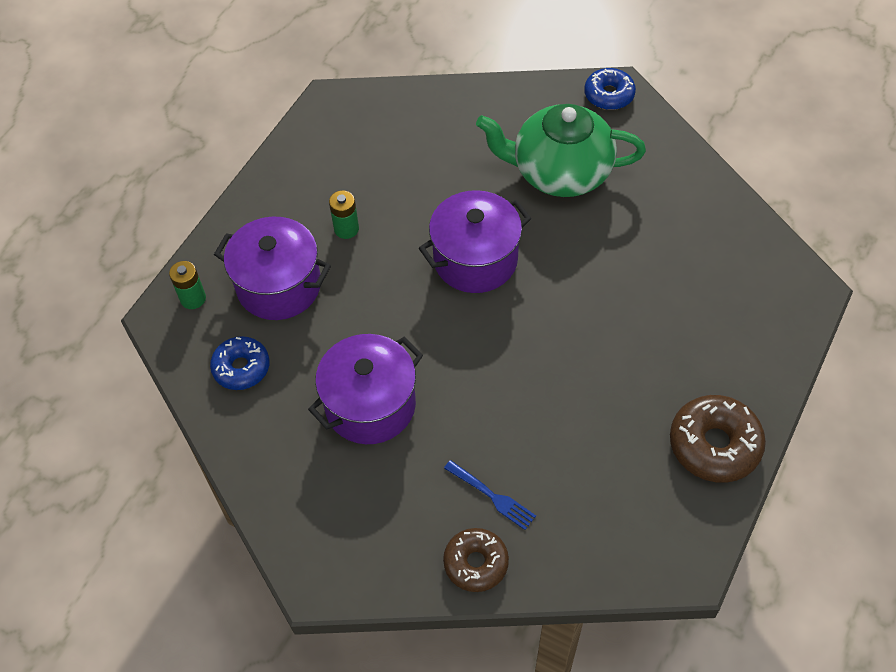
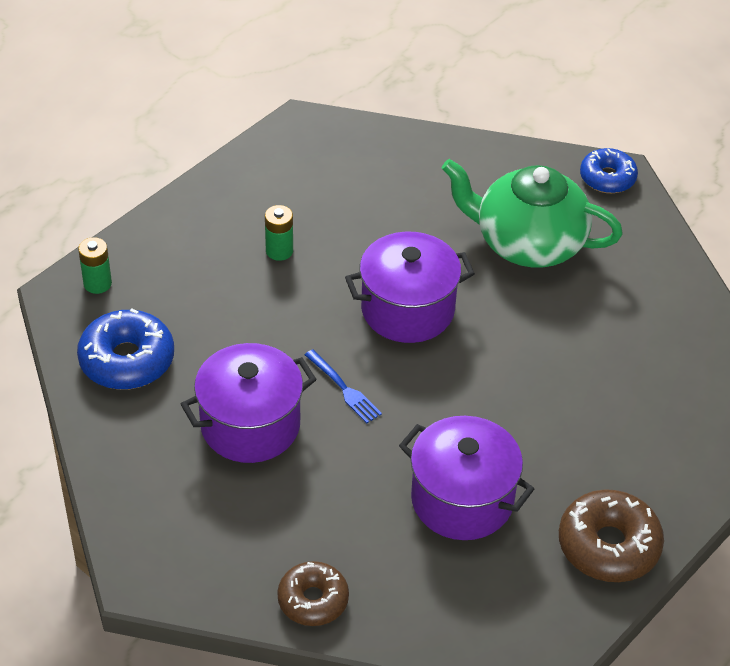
camera: 10 degrees right, 10 degrees down
blue donut [210,336,270,390] -> blue donut [77,308,174,390], size x1.50
purple pot [214,217,331,320] -> purple pot moved to [399,416,534,540]
blue fork [444,460,536,530] -> blue fork moved to [305,349,382,423]

